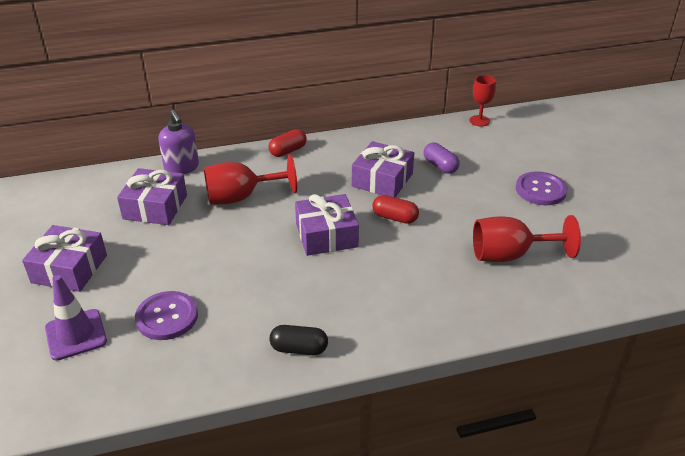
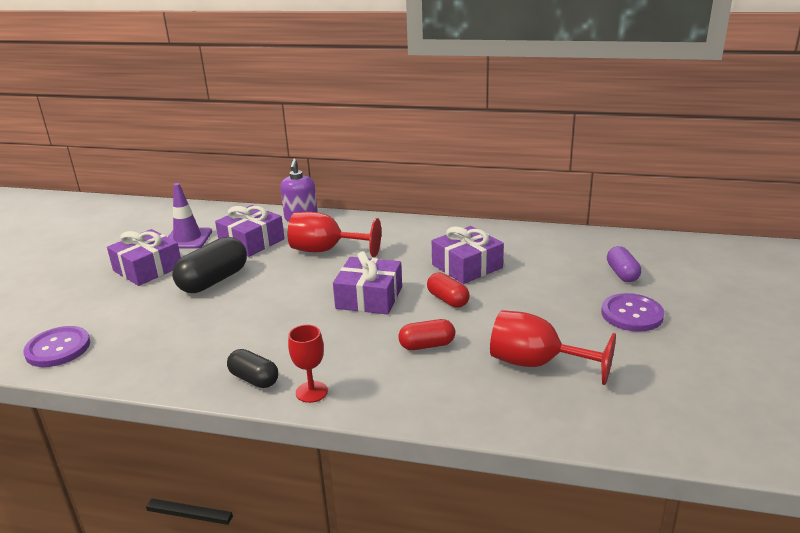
camera: 30 degrees right, 10 degrees down
purple traffic cone [45,275,107,361] -> purple traffic cone moved to [168,183,212,249]
purple button [135,291,198,340] -> purple button moved to [23,326,90,367]
red capsule [268,129,307,157] -> red capsule moved to [398,319,455,350]
purple capsule [423,143,460,174] -> purple capsule moved to [607,246,641,282]
red goblet [469,75,496,127] -> red goblet moved to [288,325,328,403]
none -> black capsule [172,237,247,293]

